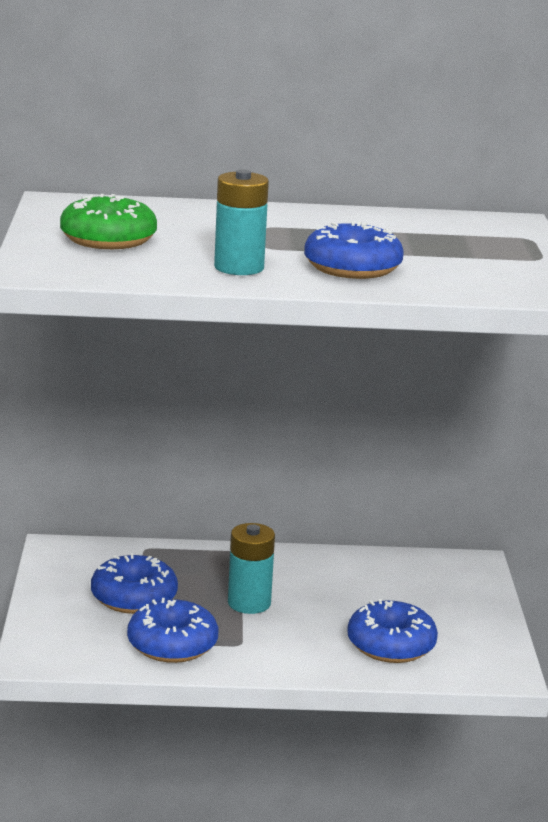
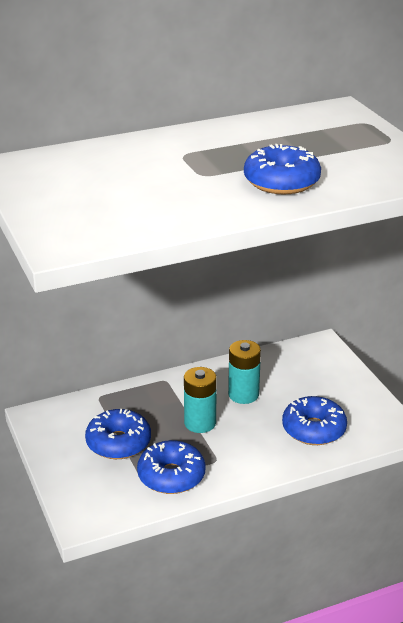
camera: 20 degrees left, 10 degrees up
green donut [60,194,157,249] -> none
turquoise battery [214,169,269,275] -> turquoise battery moved to [228,340,261,404]

